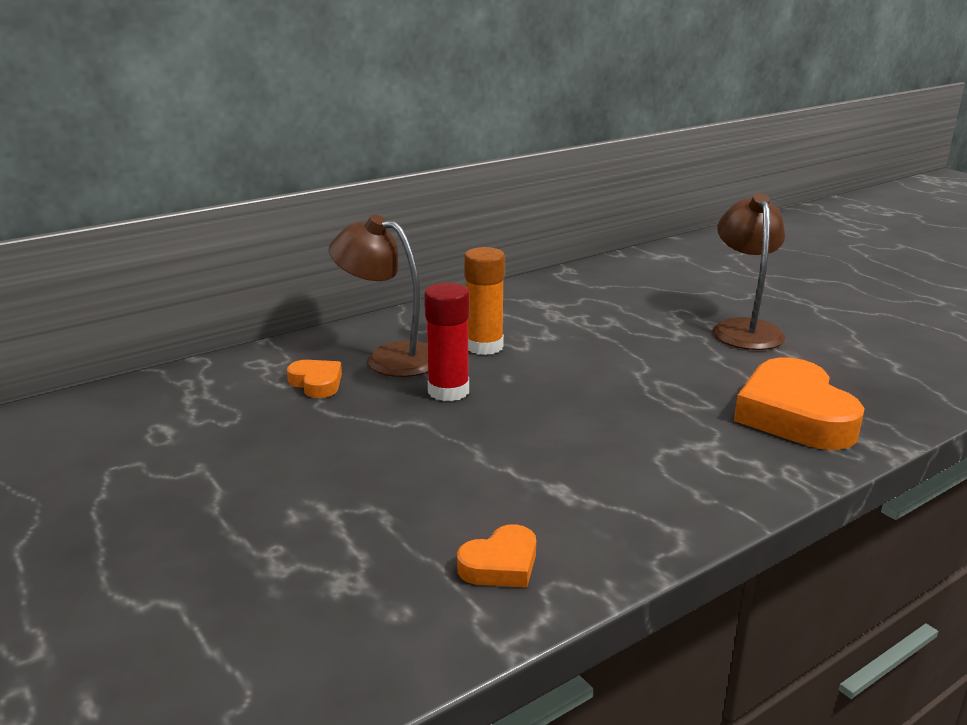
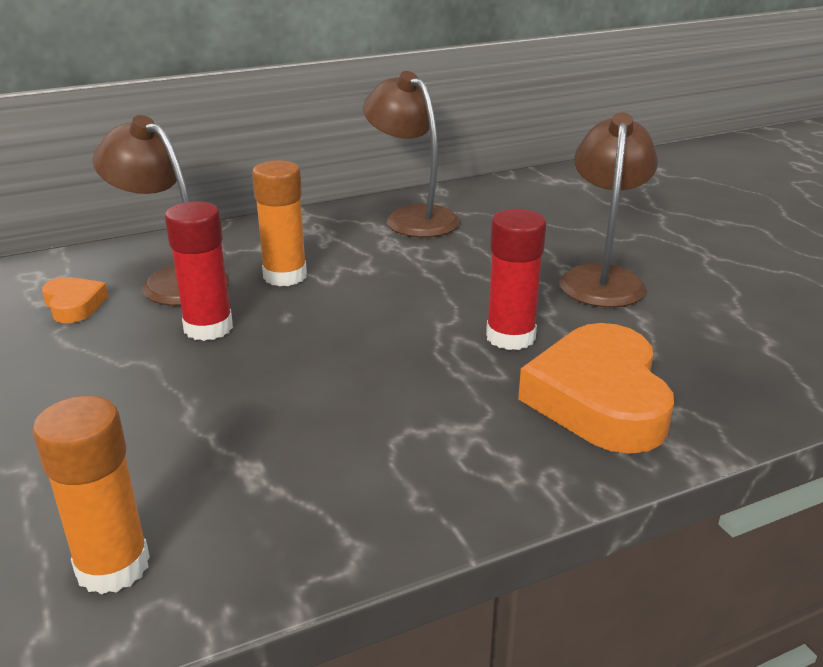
camera: 10 degrees right, 5 degrees up
orange heart [457,524,536,588] -> orange glue stick [32,396,150,595]
none -> brown lamp [363,71,460,237]
none -> red glue stick [486,209,546,350]

